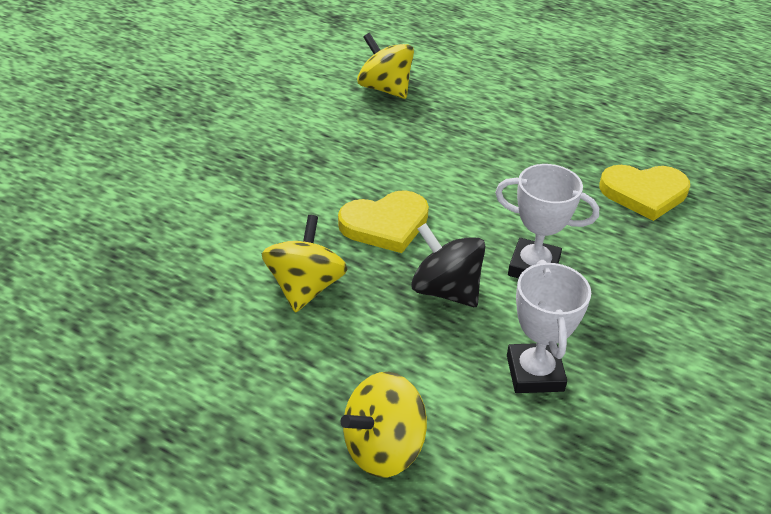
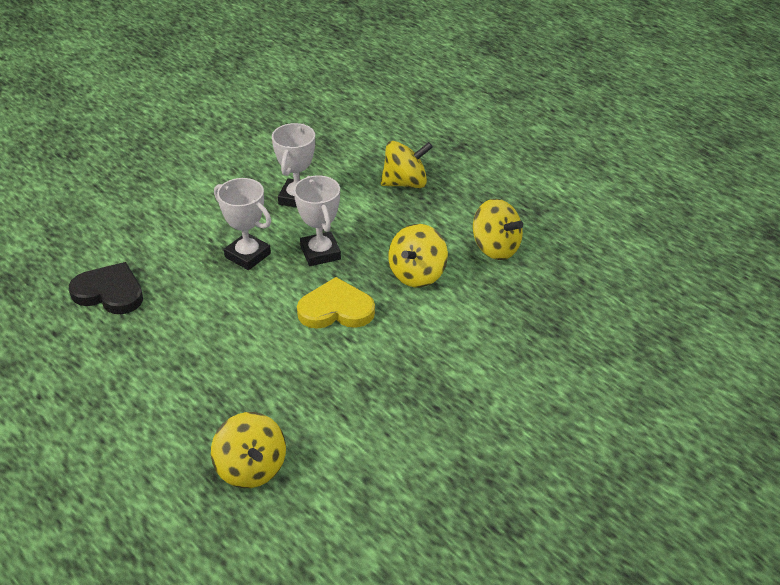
camera: 160 degrees left, 0 degrees up
black spinning top [411,223,485,307] -> white trophy [294,176,341,266]
yellow heart [599,165,690,221] -> black heart [69,262,143,314]
none -> yellow spinning top [473,199,523,260]

